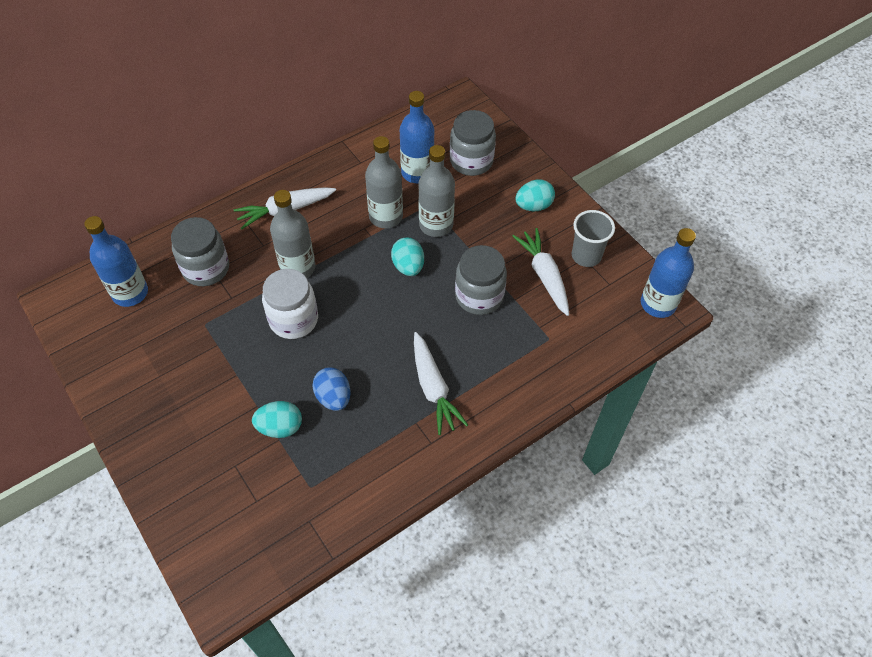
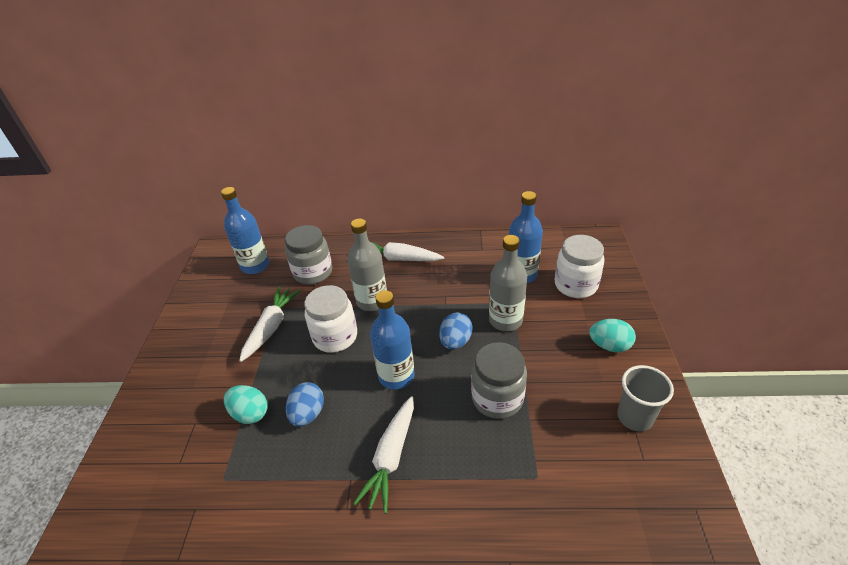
camera: 40 degrees right, 15 degrees down
grey bottle [365,136,403,228] -> none
turquoise egg [391,237,424,276] -> blue egg [439,312,473,350]
grey jar [450,110,496,176] -> white jar [555,235,604,298]
white carrot [513,228,569,316] -> white carrot moved to [239,286,300,362]
blue bottle [641,228,696,318] -> blue bottle moved to [370,290,415,390]

